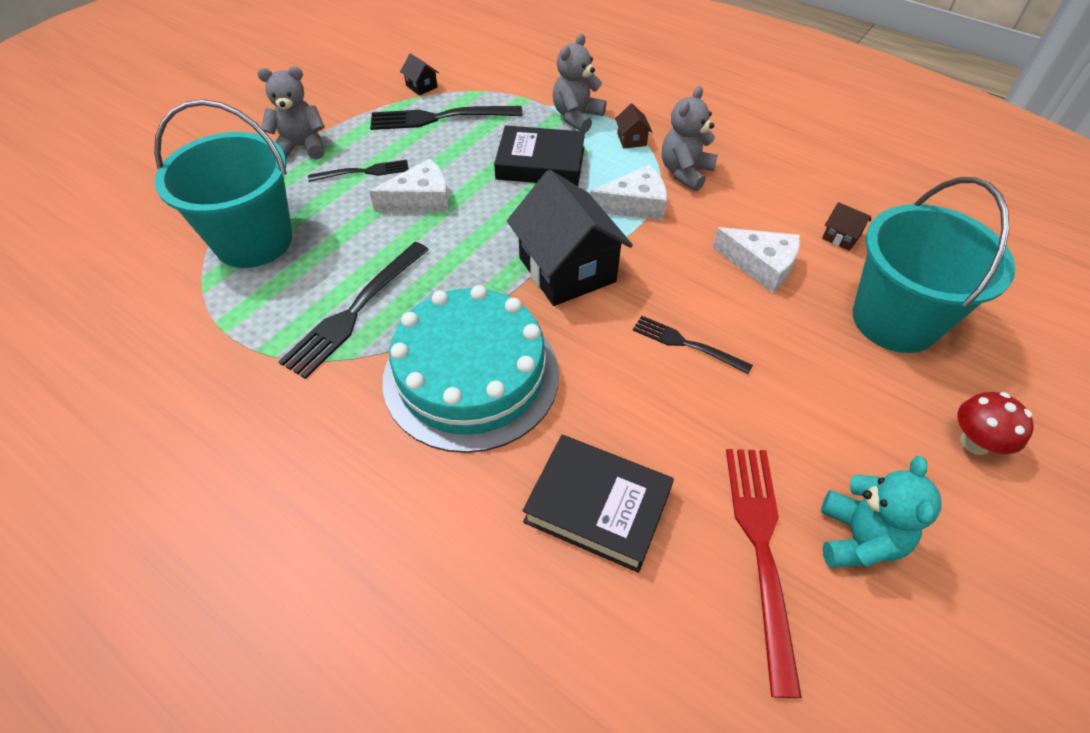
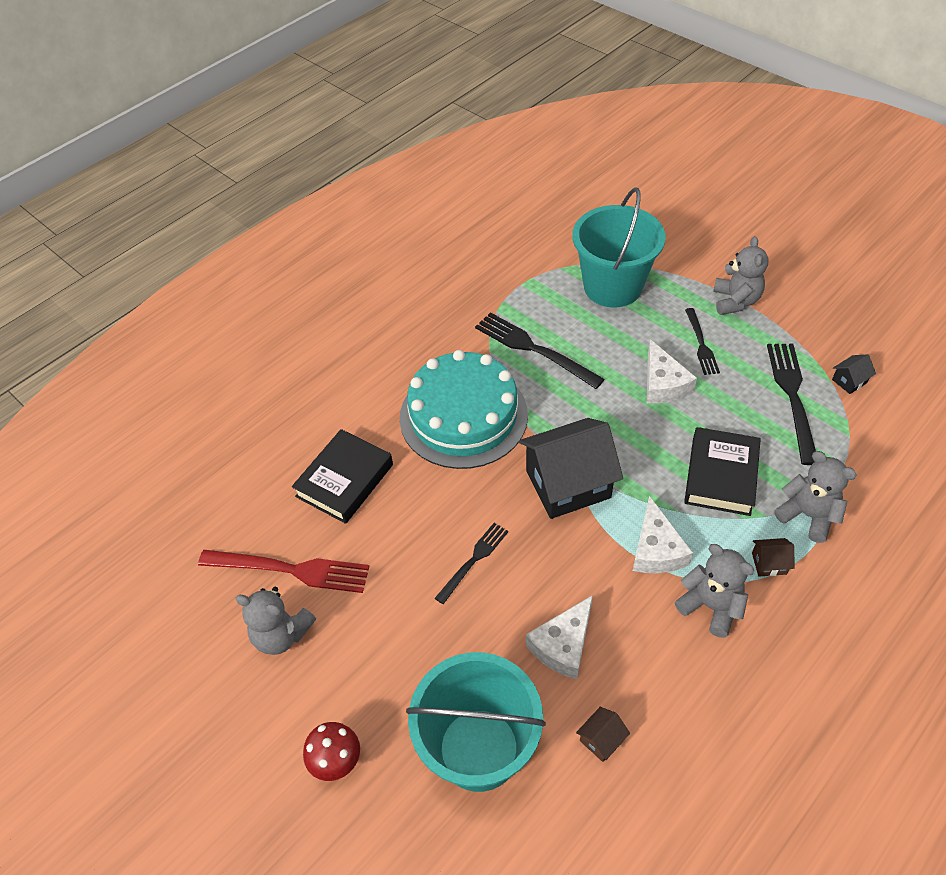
camera: 100 degrees right, 0 degrees up
turquoise teddy bear [821,456,941,568] -> grey teddy bear [235,587,316,655]

